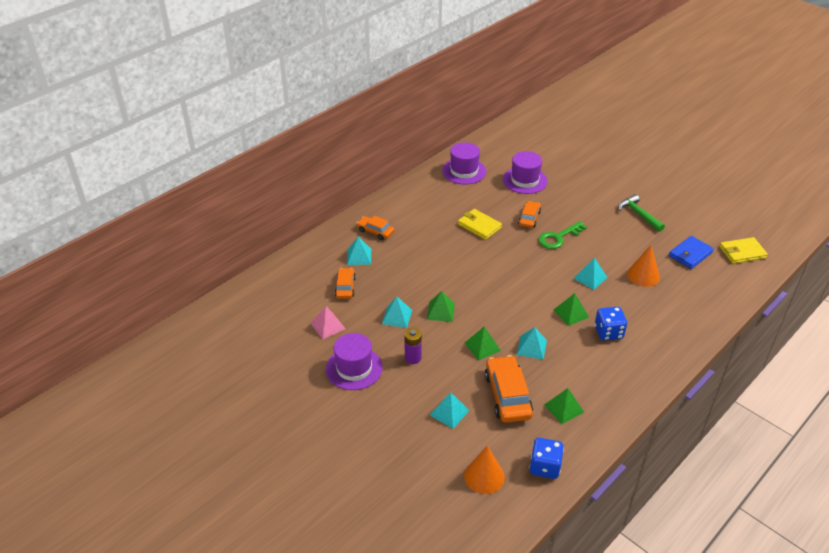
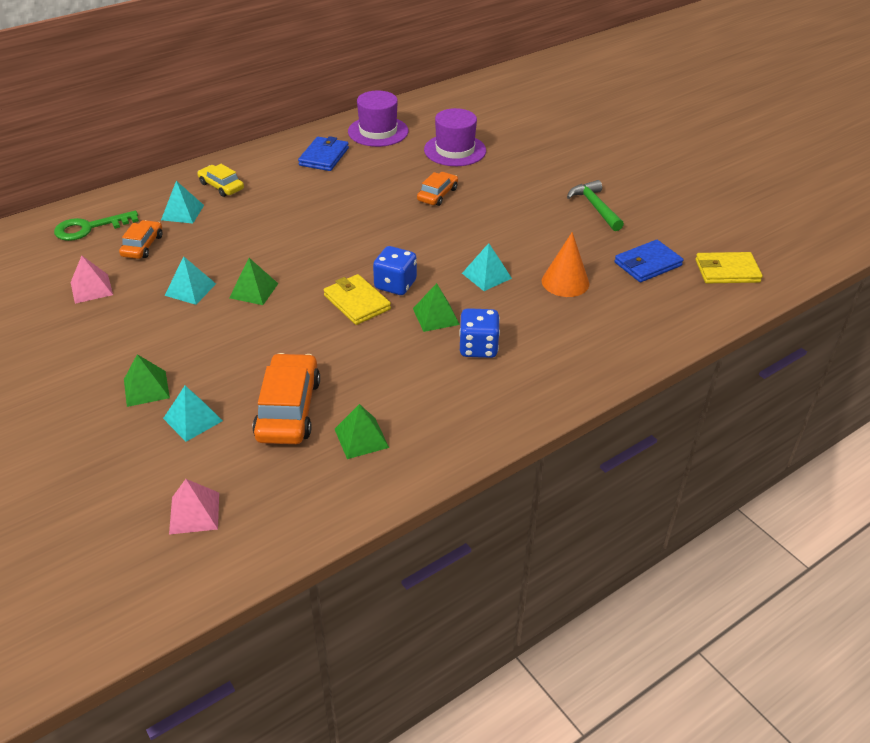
camera: 10 degrees right, 0 degrees up
purple hat [326,333,383,390] -> none
orange car [357,216,394,240] -> yellow car [197,164,244,197]
purple battery [404,328,422,364] -> none
yellow wallet [458,209,502,240] -> yellow wallet moved to [324,274,391,325]
orange cone [464,446,505,494] -> pink pyramid [169,479,219,535]
green pyramid [465,326,501,360] -> green pyramid moved to [124,354,170,407]
turquoise pyramid [517,327,547,360] -> none
blue dice [529,438,564,479] -> blue dice moved to [373,246,417,295]
green key [538,221,587,249] -> green key moved to [54,211,139,241]
none -> blue wallet [298,136,349,171]

